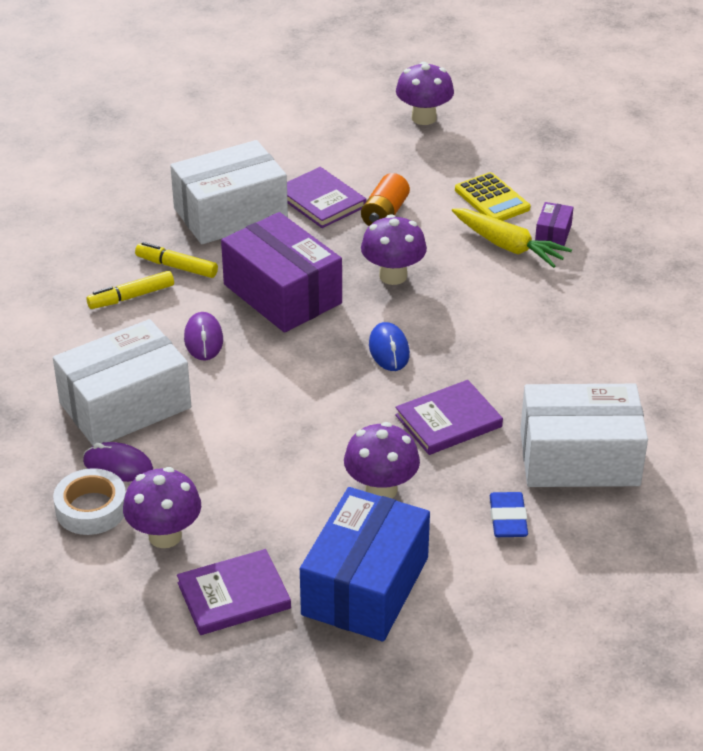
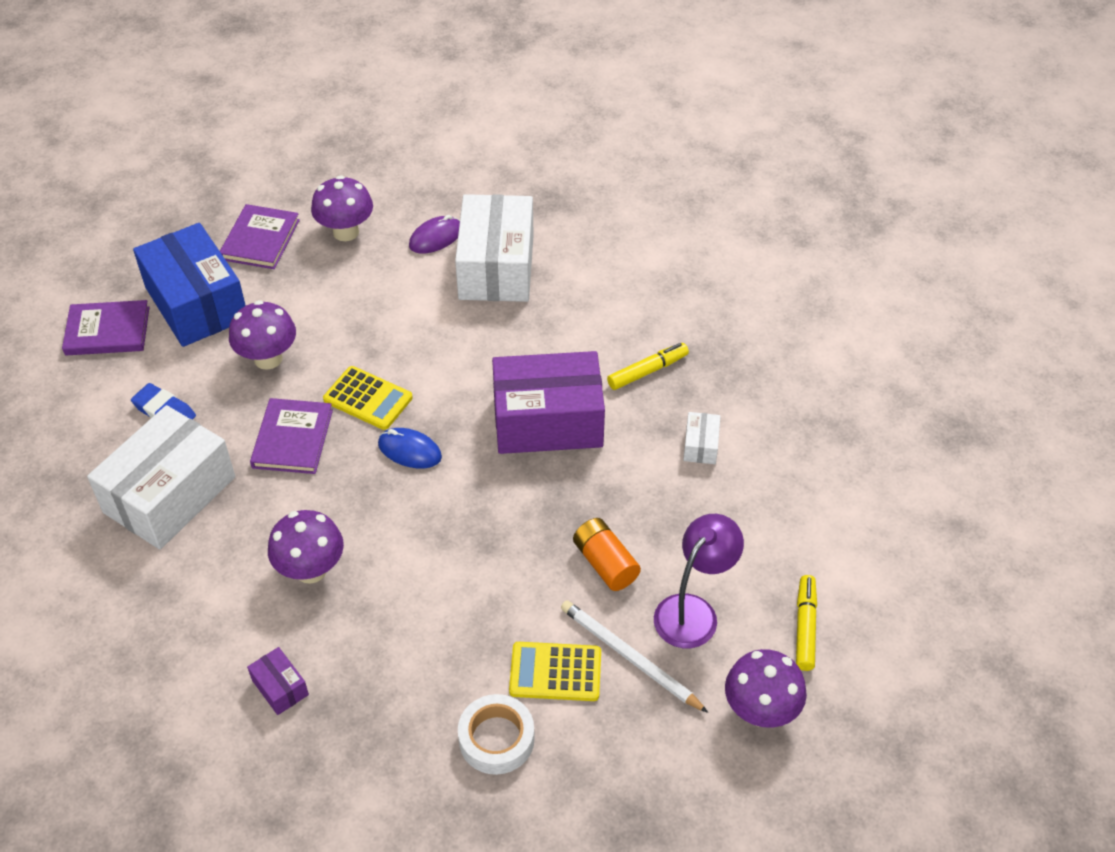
camera: 125 degrees right, 10 degrees up
white tape [53,468,126,535] -> white tape moved to [458,694,535,775]
yellow marker [86,271,174,309] -> yellow marker moved to [796,575,817,671]
white box [170,140,288,244] -> white box [683,412,721,464], size x0.42
purple mouse [184,312,223,361] -> none
purple book [287,167,367,228] -> purple book moved to [62,300,150,356]
purple mushroom [361,214,427,285] -> purple mushroom moved to [268,510,344,584]
yellow carrot [452,208,572,268] -> none
purple box [535,202,574,246] -> purple box moved to [247,647,309,715]
none -> yellow calculator [323,366,413,430]
none -> white pencil [561,600,708,713]
none -> purple lamp [654,514,744,648]

